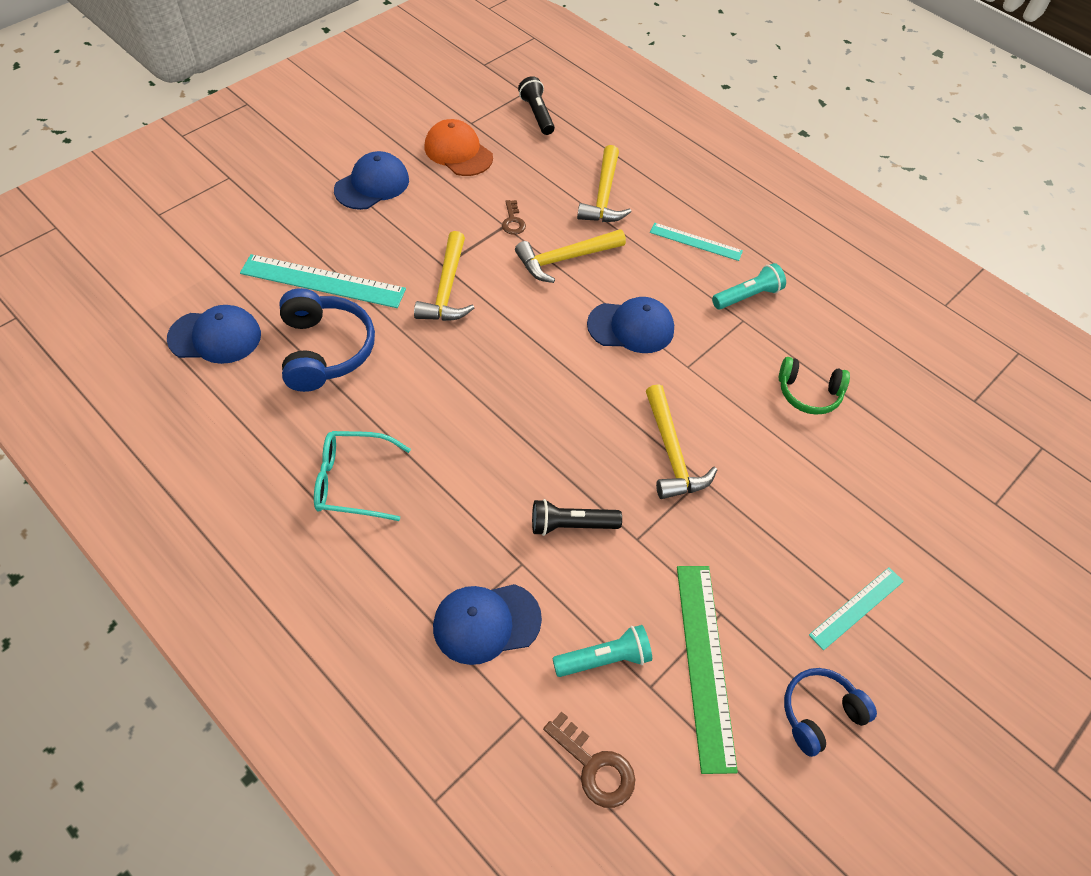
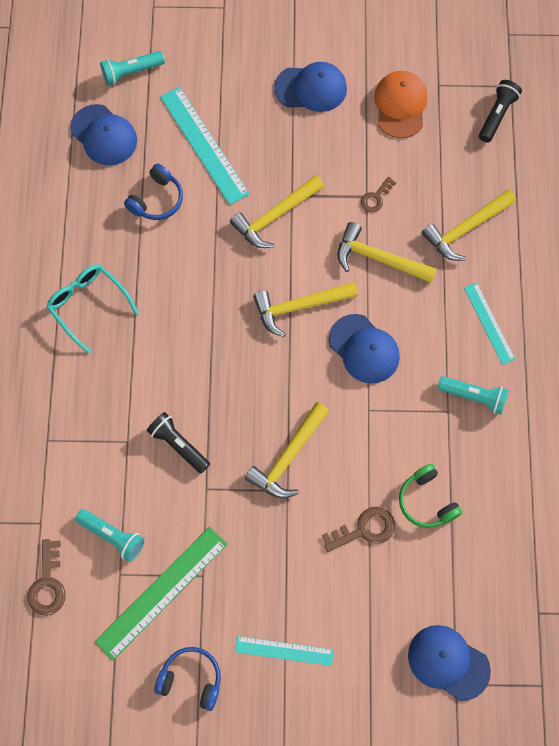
camera: 50 degrees right, 15 degrees up
blue headphones [279,288,375,392] -> blue headphones [124,164,183,220], size x0.64
blue cap [433,584,542,665] -> blue cap moved to [408,625,491,701]
none -> turquoise flashlight [100,51,165,86]
none -> yellow hammer [253,282,358,337]
none -> brown key [322,507,395,552]

